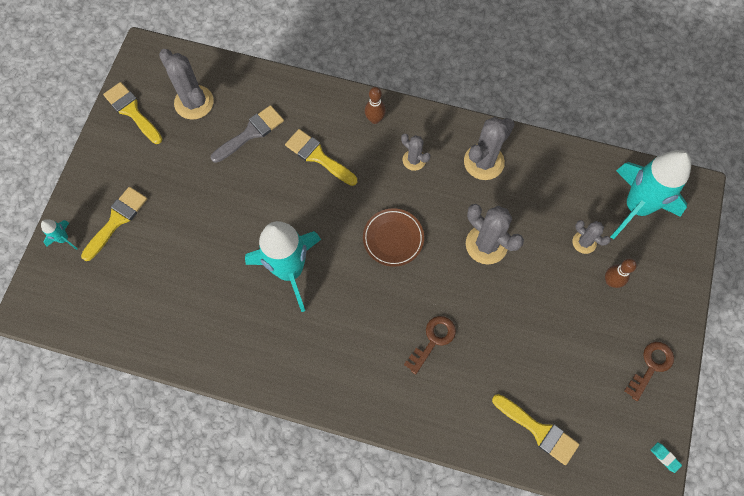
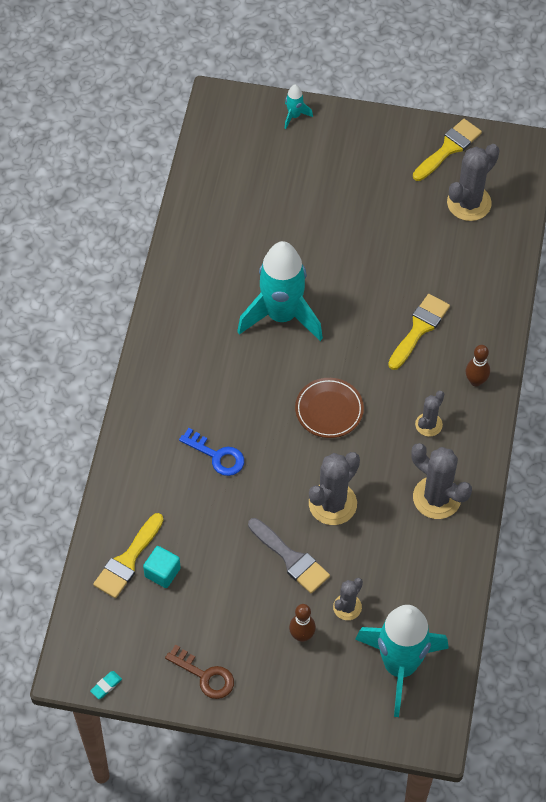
camera: 85 degrees right, 10 degrees down
yellow brush [81,187,147,261] -> none
grey brush [211,105,284,163] -> grey brush moved to [248,518,330,594]
brown key [404,316,456,374] -> blue key [179,428,244,476]
none -> turquoise cube [143,546,181,588]

